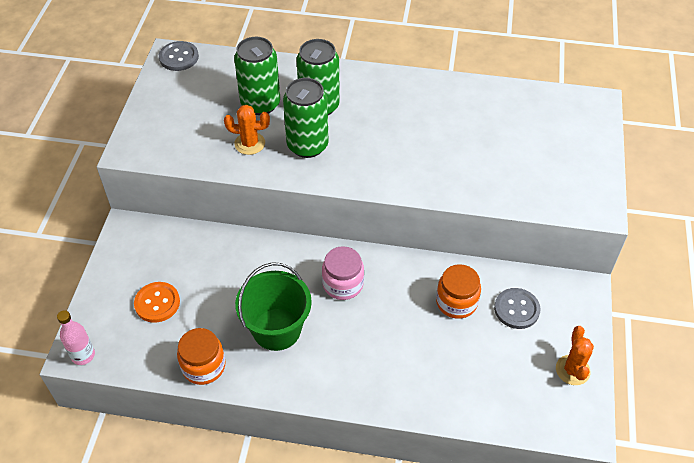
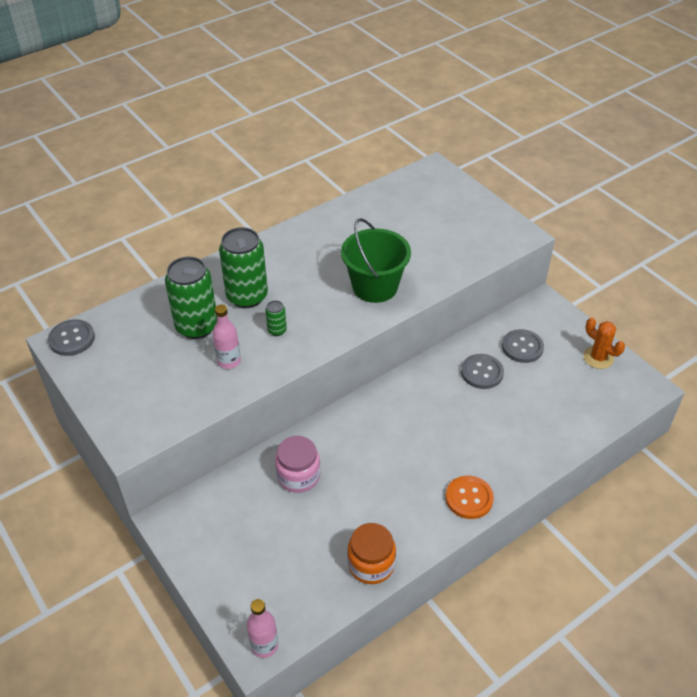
camera: 45 degrees left, 5 degrees down
orange button [134,282,180,323] -> orange button moved to [446,476,494,519]
orange cactus [224,105,270,155] -> pink bottle [213,305,241,369]
green bucket [235,262,312,351] -> green bucket moved to [341,218,411,303]
green can [283,78,329,158] -> green can [265,300,287,336], size x0.44
pink jar [322,246,364,300] -> pink jar moved to [275,436,320,493]
orange jar [436,264,481,319] -> grey button [461,354,504,389]

